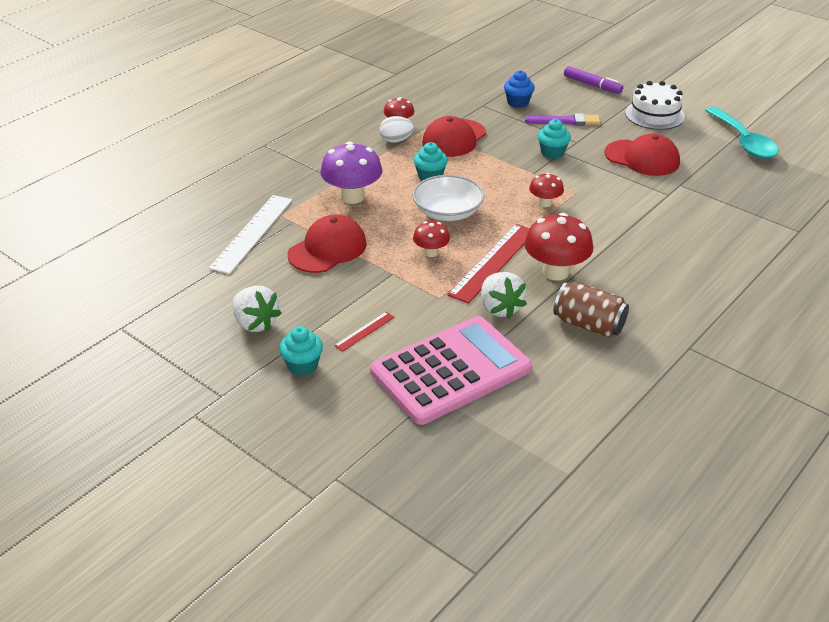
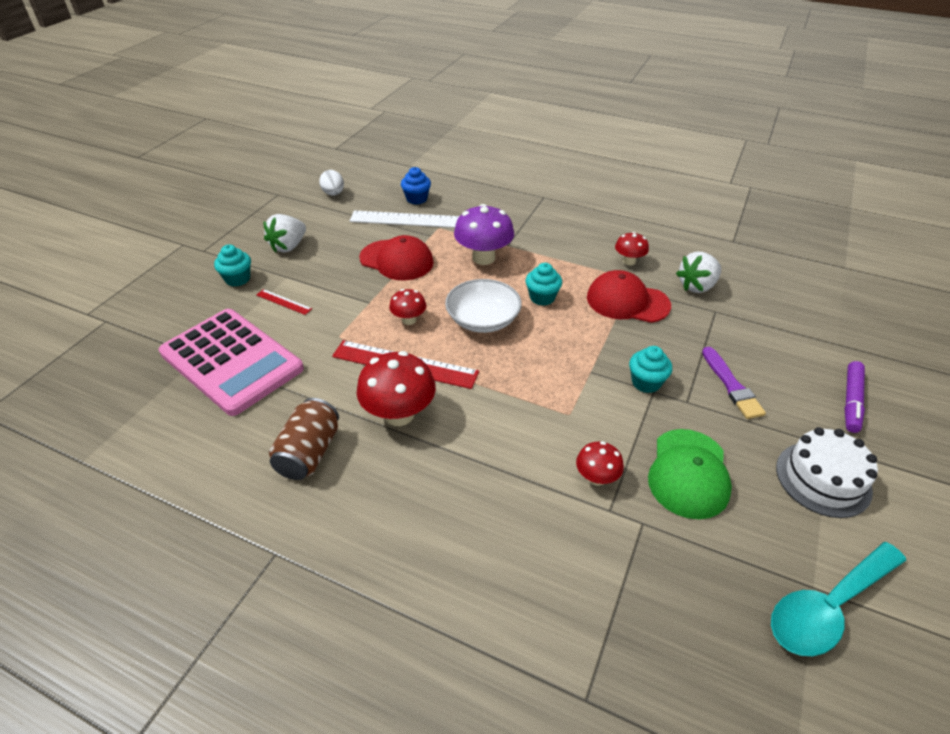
camera: 75 degrees right, 5 degrees up
white egg [379,116,414,143] -> white egg moved to [319,170,344,196]
white strawberry [481,272,527,319] -> white strawberry moved to [676,252,721,293]
blue cupcake [504,70,535,108] -> blue cupcake moved to [401,167,431,205]
red mushroom [529,173,564,207] -> red mushroom moved to [576,441,624,486]
red cap [604,134,680,176] -> green cap [648,429,732,519]

